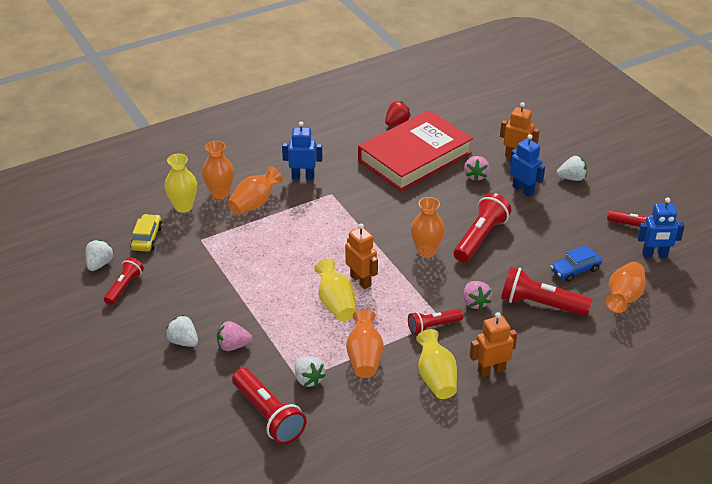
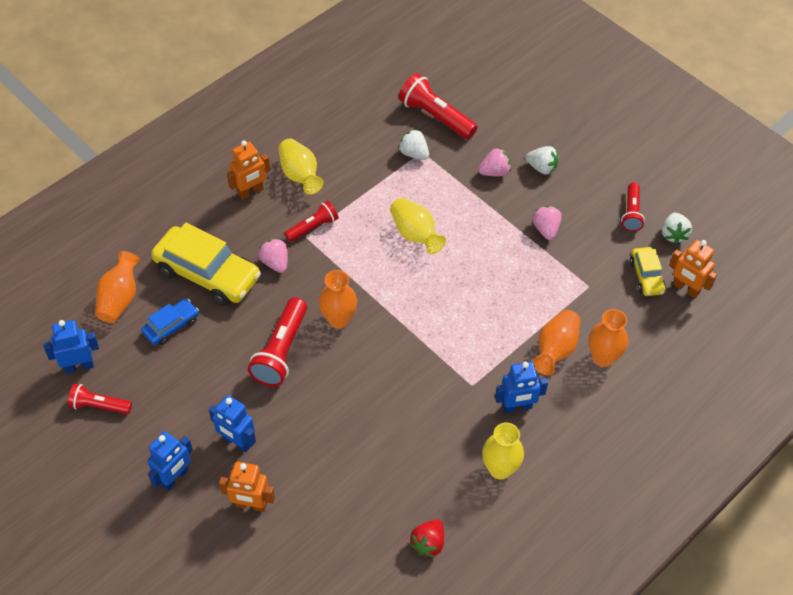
camera: 165 degrees right, 15 degrees up
yellow vase [164,154,197,213] -> yellow vase moved to [482,422,524,479]
orange robot [345,223,378,289] -> orange robot moved to [669,240,717,298]
orange vase [346,309,384,378] -> none
red book [358,110,473,191] -> none
pink strawberry [464,156,490,181] -> pink strawberry moved to [532,206,562,240]
red flashlight [501,267,592,316] -> yellow car [151,223,261,305]
white strawberry [557,156,587,181] -> blue robot [147,431,193,491]

